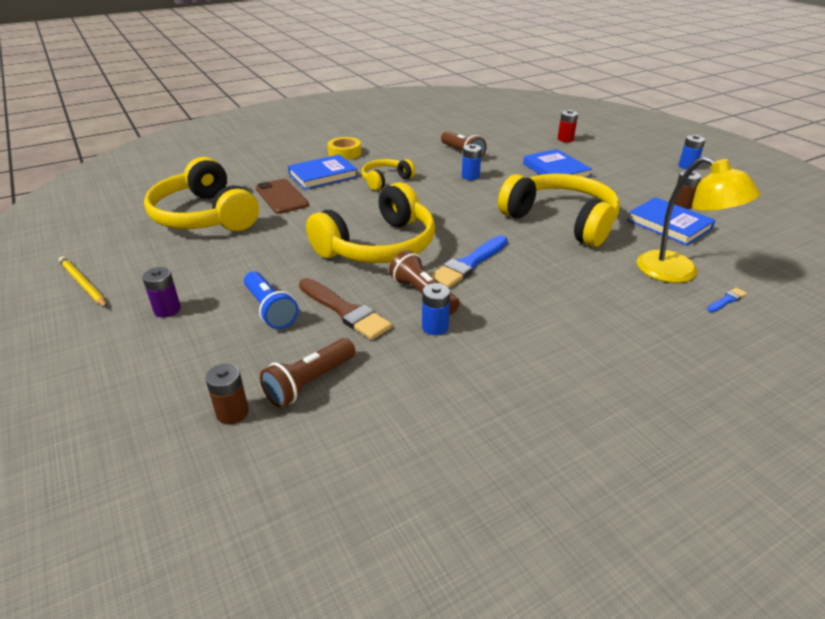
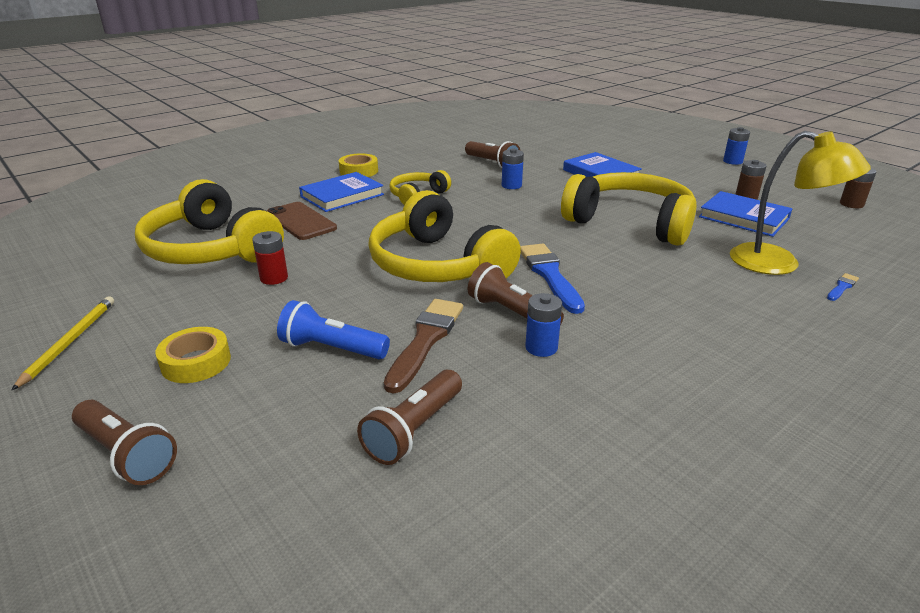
camera: 10 degrees left, 5 degrees down
yellow pencil [59,257,108,308] -> yellow pencil turned 60 degrees clockwise [11,296,114,391]
purple battery [142,267,181,318] -> yellow tape [156,327,231,383]
brown battery [205,363,249,425] -> brown battery moved to [840,168,876,208]
blue flashlight [244,271,299,329] -> blue flashlight turned 150 degrees clockwise [277,300,390,359]
brown brush [299,278,392,340] -> brown brush turned 105 degrees counterclockwise [384,299,463,394]
yellow headphones [306,182,435,263] -> yellow headphones turned 105 degrees clockwise [368,190,521,282]
blue brush [430,235,508,288] -> blue brush turned 135 degrees clockwise [520,244,585,314]
red battery [558,110,578,142] -> red battery moved to [252,231,288,285]
none -> brown flashlight [72,400,177,485]

